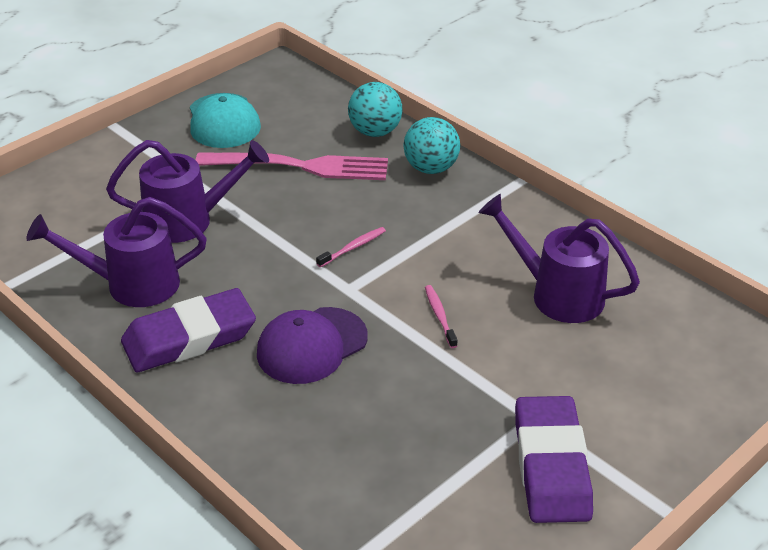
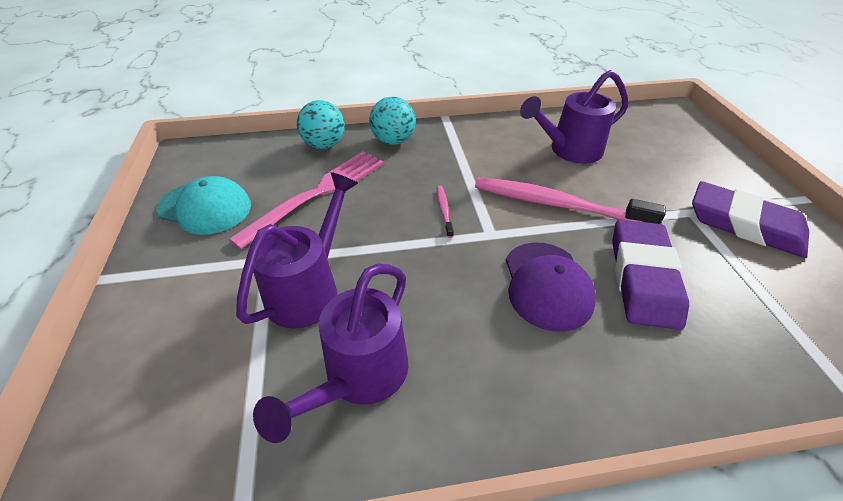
camera: 55 degrees left, 5 degrees up
purple eraser [121,288,256,372] -> purple eraser moved to [612,220,689,330]
pink toothbrush [425,285,457,348] -> pink toothbrush [475,177,666,224], size x2.40

